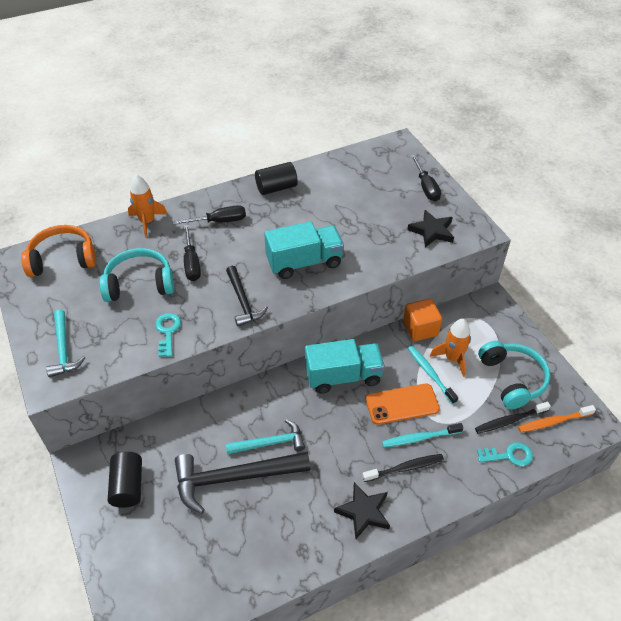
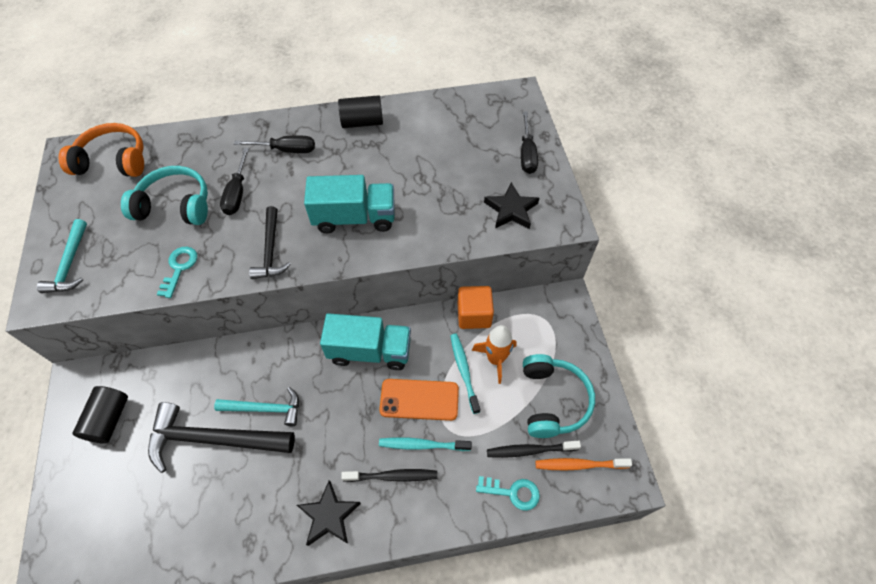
camera: 15 degrees right, 10 degrees up
orange rocket [128,174,167,238] -> none

